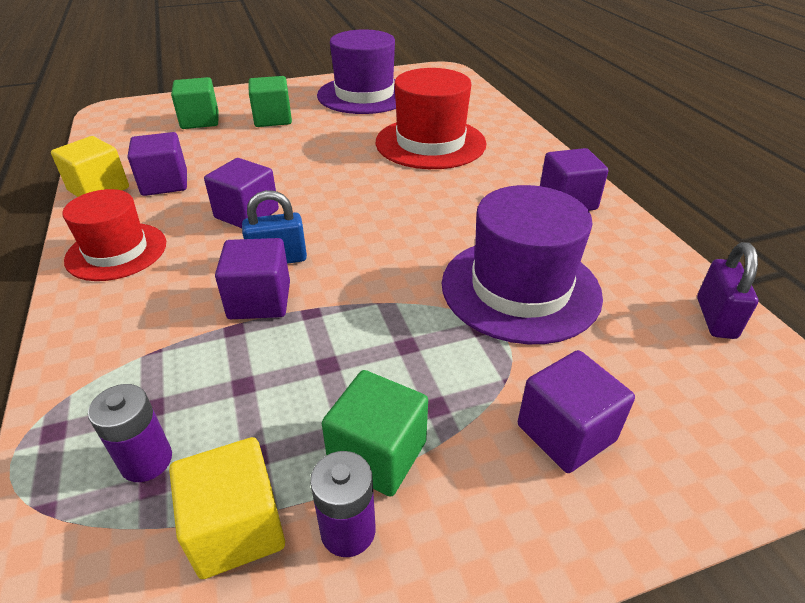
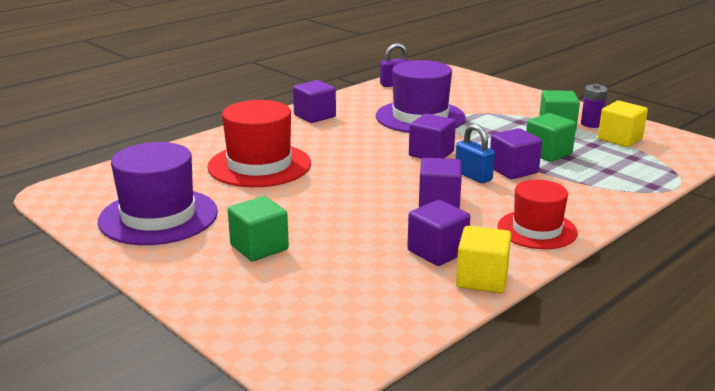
camera: 115 degrees left, 15 degrees down
purple battery [88,384,172,482] -> none
green cube [171,77,218,129] -> green cube moved to [526,113,576,162]
purple cube [518,350,635,473] -> purple cube moved to [409,114,456,159]

